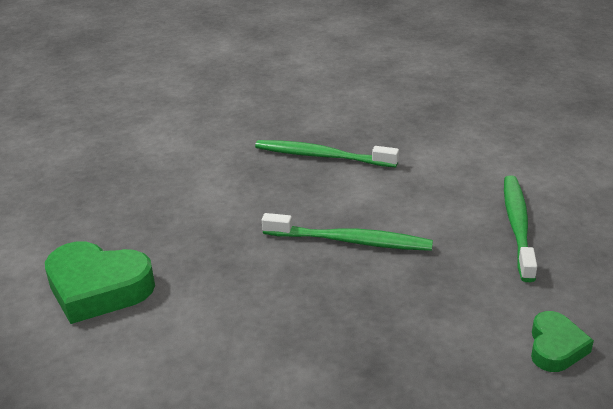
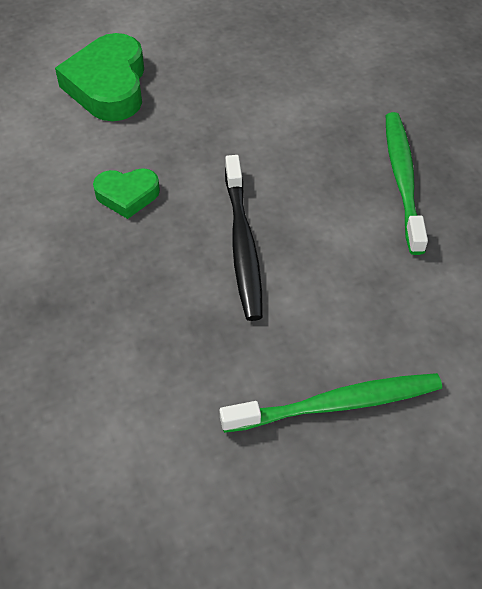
camera: 70 degrees right, 20 degrees up
green toothbrush [262,213,433,251] -> black toothbrush [225,155,263,321]
green heart [531,311,594,372] -> green heart moved to [93,168,160,219]

